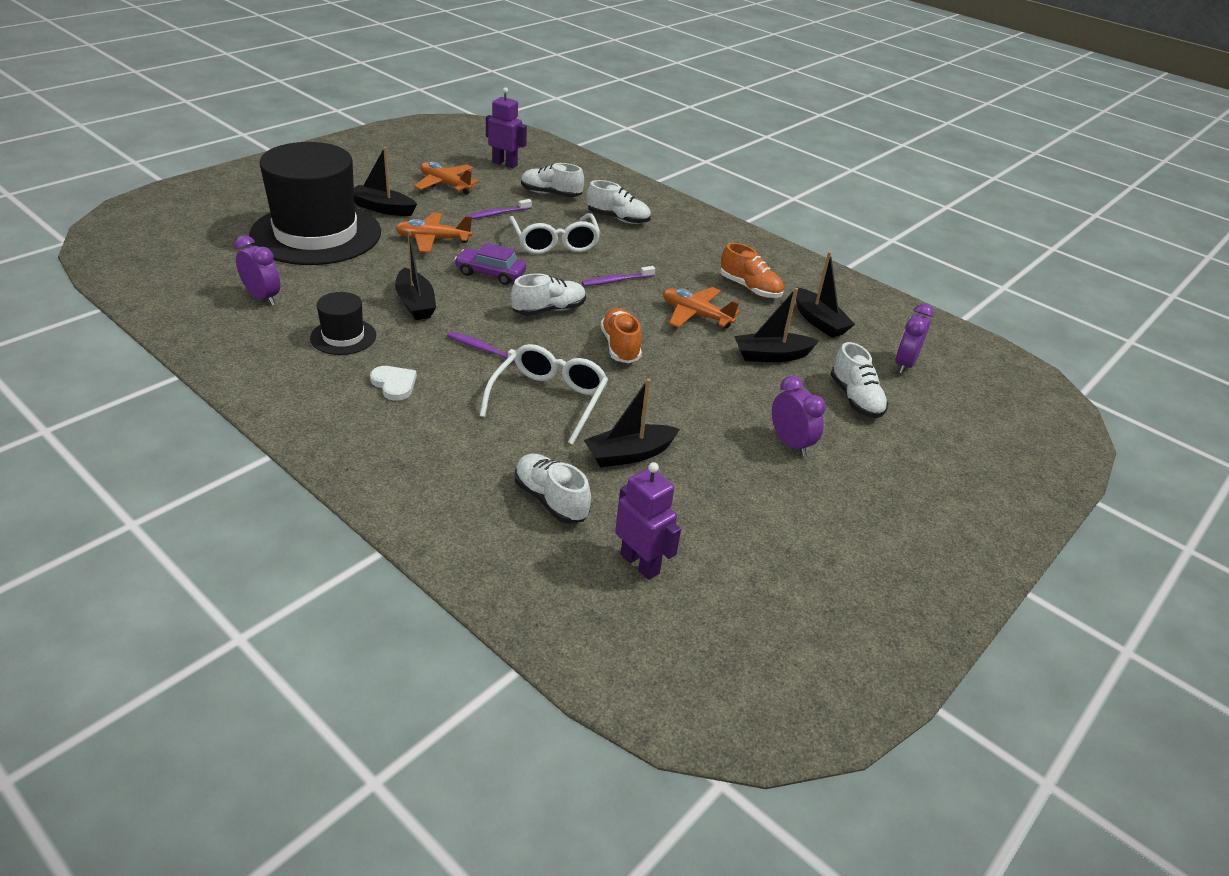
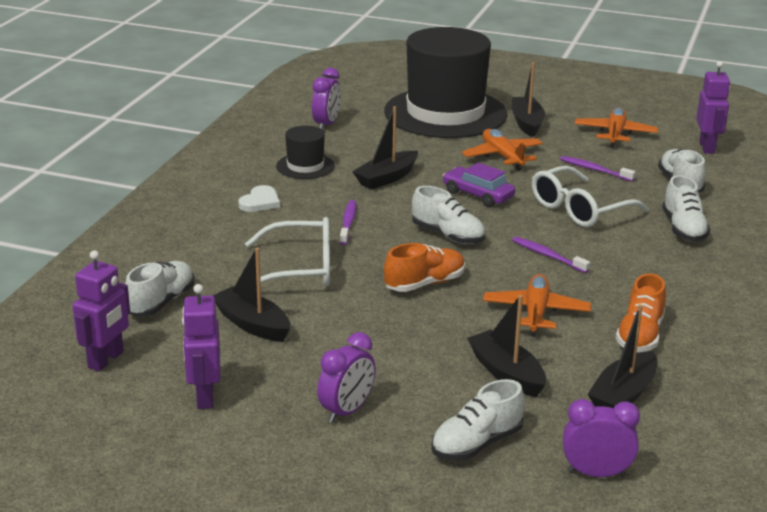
camera: 70 degrees right, 10 degrees down
purple car [454,243,526,285] -> purple car turned 45 degrees counterclockwise [443,163,515,207]
none -> purple robot [182,284,220,409]

